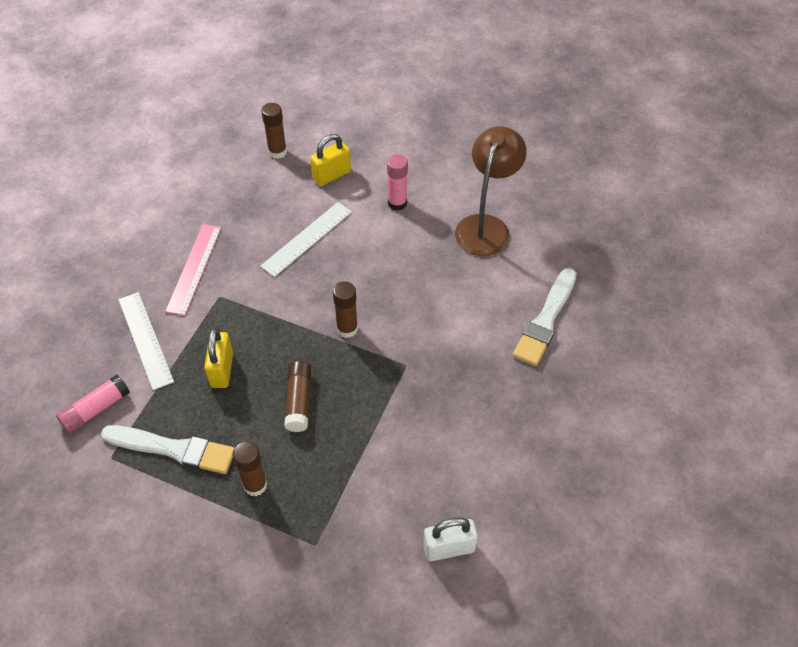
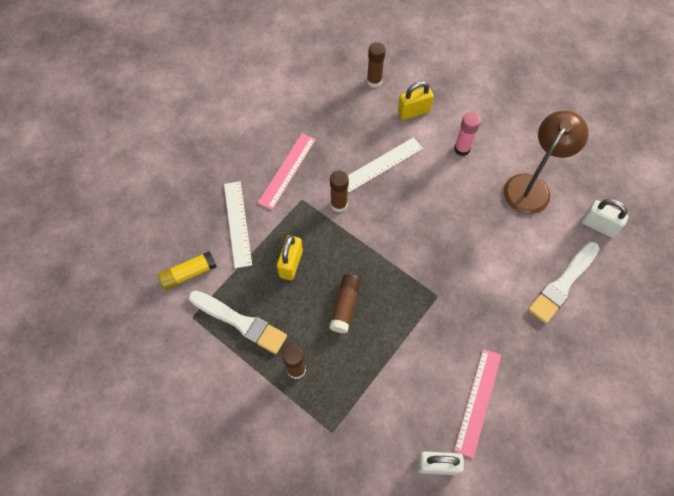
camera: 15 degrees right, 10 degrees up
pink glue stick [56,375,130,433] -> yellow glue stick [157,251,217,290]
brown glue stick [333,281,358,338] -> brown glue stick moved to [330,170,349,212]
none -> pink ruler [454,349,501,458]
none -> white padlock [581,199,629,238]

